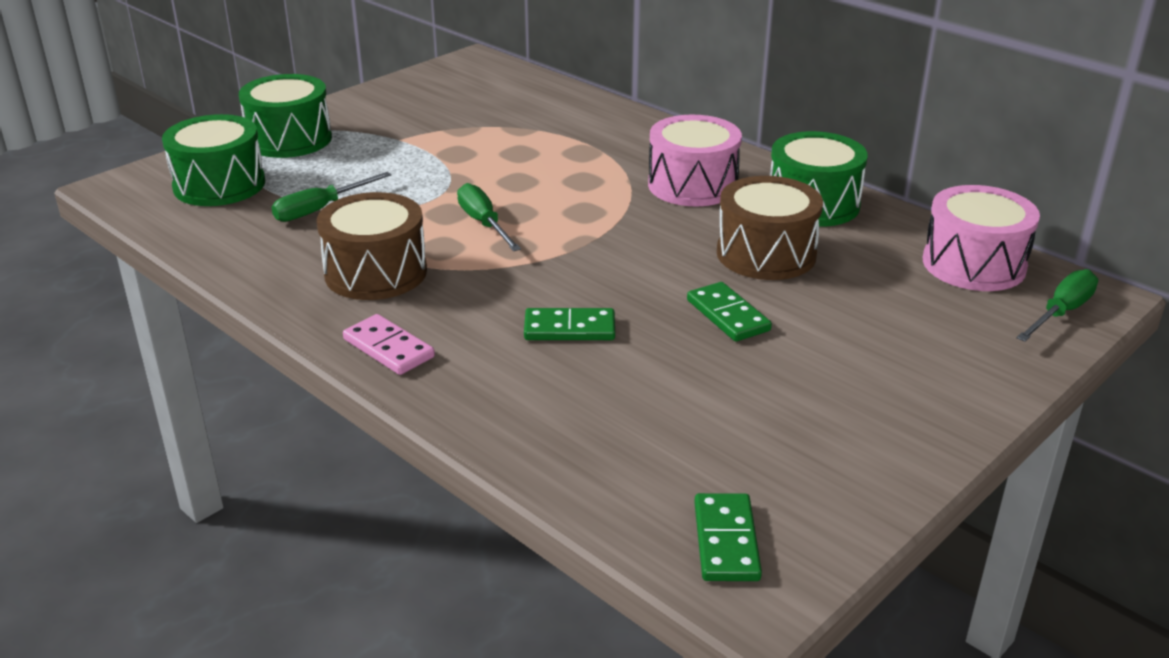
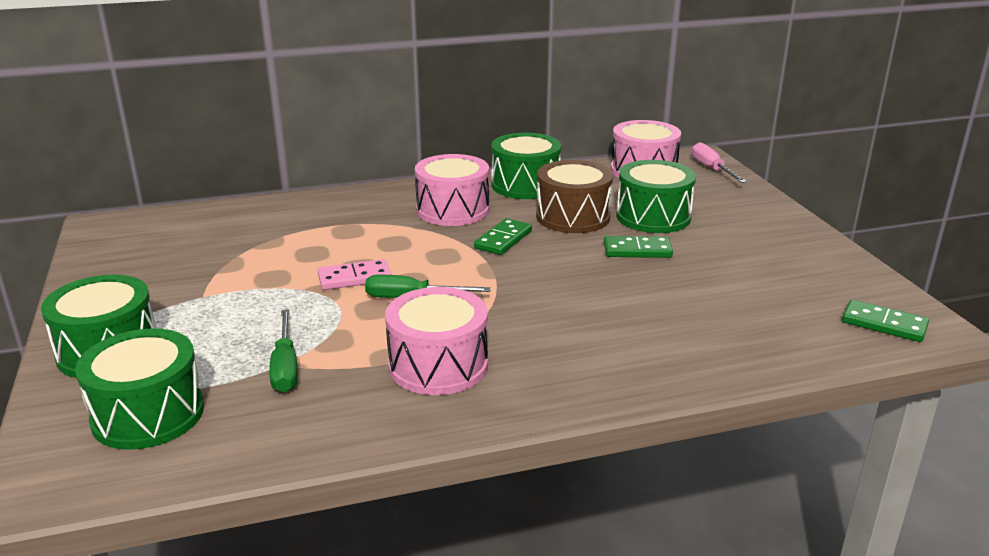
camera: 60 degrees left, 5 degrees down
brown drum [317,192,427,300] -> pink drum [385,287,488,395]
pink domino [343,314,435,375] -> pink domino moved to [318,259,391,290]
green domino [524,308,615,340] -> green domino moved to [474,218,532,255]
green screwdriver [1016,269,1098,342] -> pink screwdriver [692,142,747,183]
none -> green drum [616,160,696,233]

